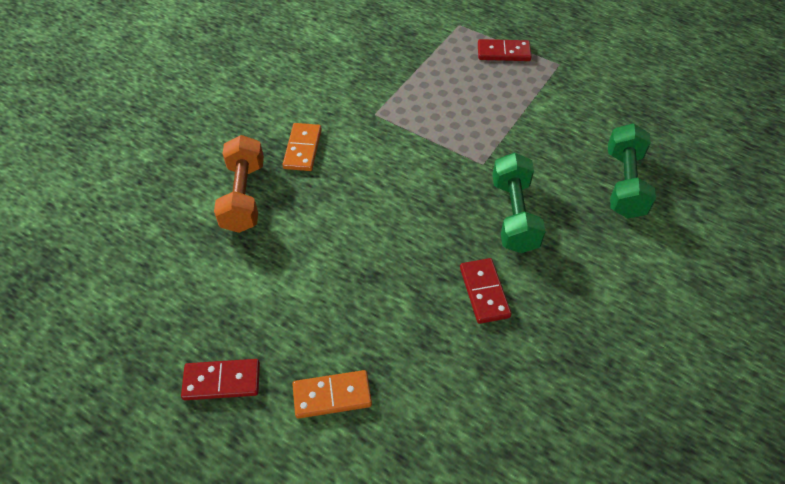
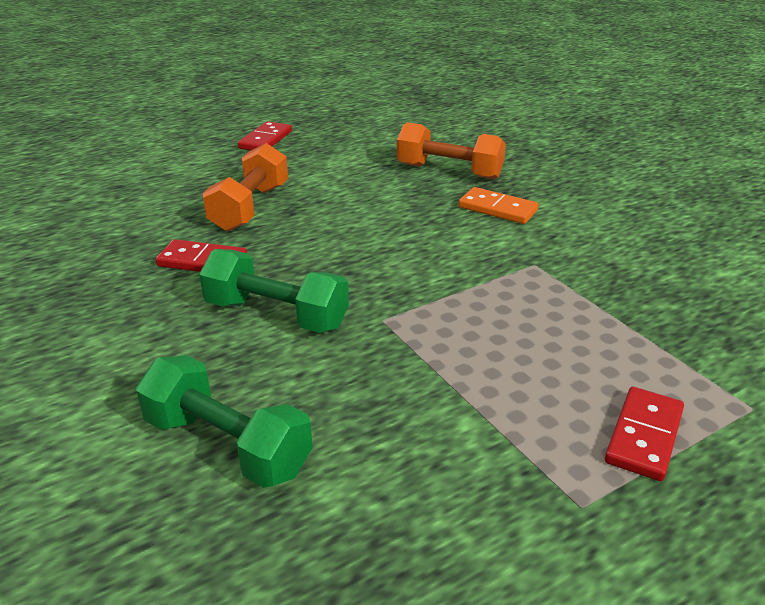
camera: 115 degrees right, 20 degrees down
orange domino [292,370,372,419] -> none
none -> orange dumbbell [202,143,288,231]

